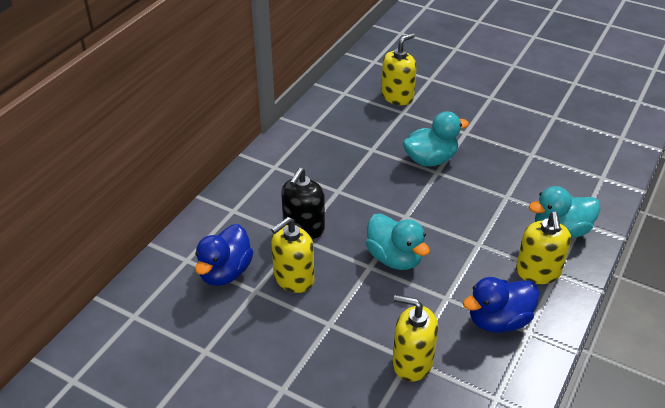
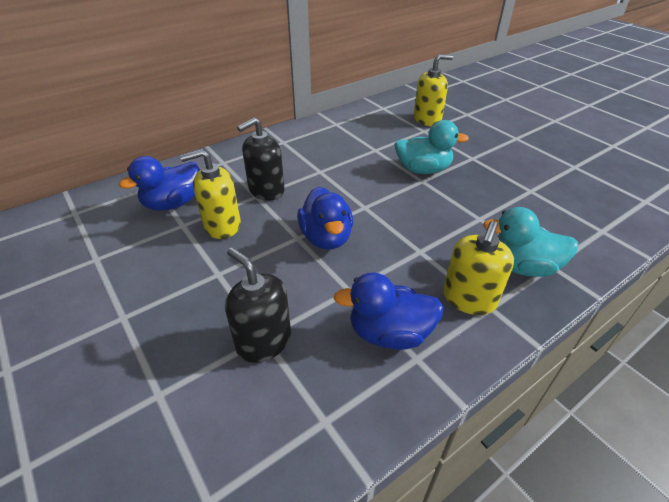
camera: 25 degrees right, 0 degrees up
turquoise duck [366,213,430,270] -> blue duck [297,187,353,250]
yellow soap dispenser [392,295,438,382] -> black soap dispenser [225,248,291,363]

